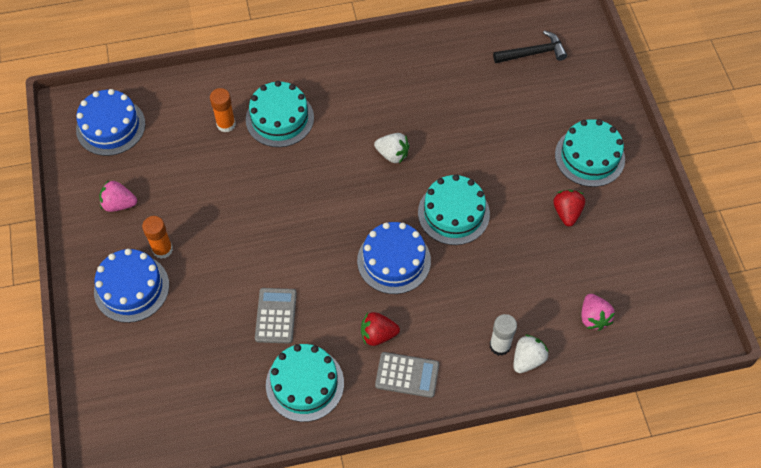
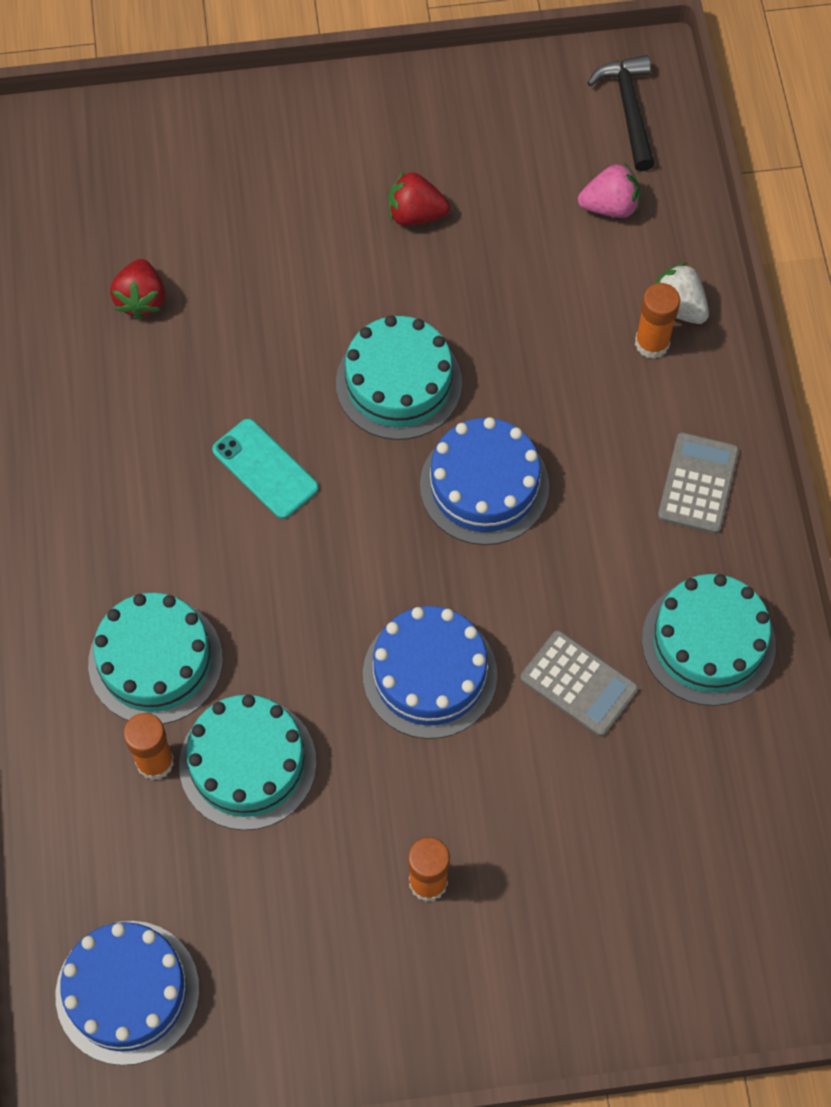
camera: 85 degrees left, 5 degrees up
blue cake [94,249,169,323] -> blue cake moved to [363,606,497,739]
pink strawberry [100,180,137,212] -> none
grey calculator [255,288,297,344] -> grey calculator turned 150 degrees counterclockwise [520,630,638,737]
red strawberry [361,312,400,346] -> red strawberry moved to [110,259,165,319]
white strawberry [374,133,410,163] -> turquoise phone [212,419,319,519]
white glue stick [490,314,517,356] -> orange glue stick [635,283,680,359]
black hammer [493,31,567,63] -> black hammer moved to [587,55,655,171]
turquoise cake [555,119,625,187] -> turquoise cake moved to [179,695,316,830]

